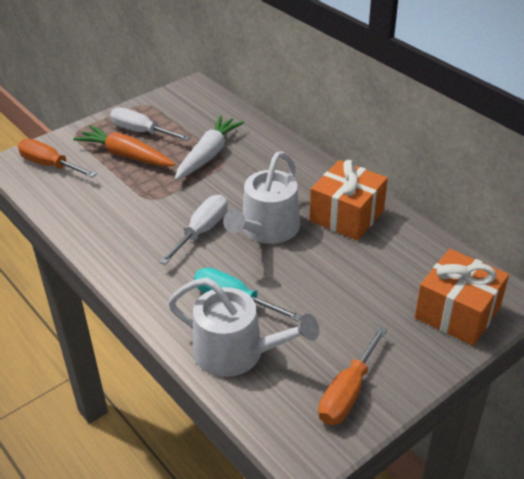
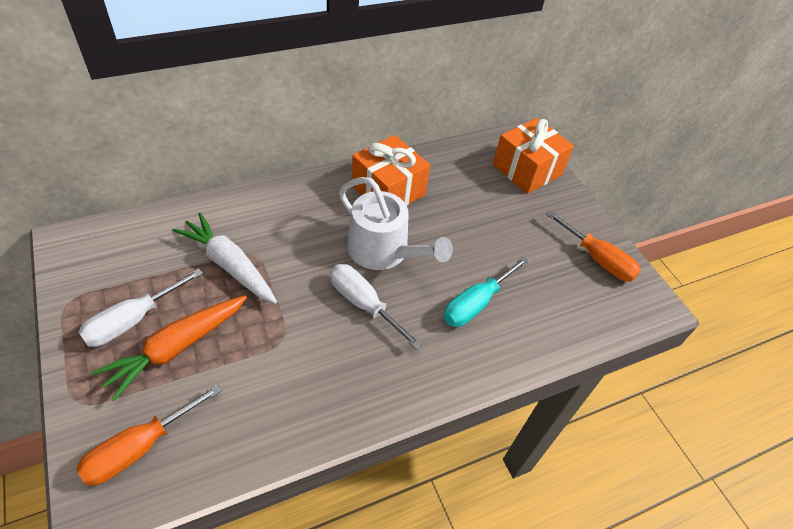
camera: 80 degrees left, 10 degrees up
white watering can [168,278,319,377] -> none

